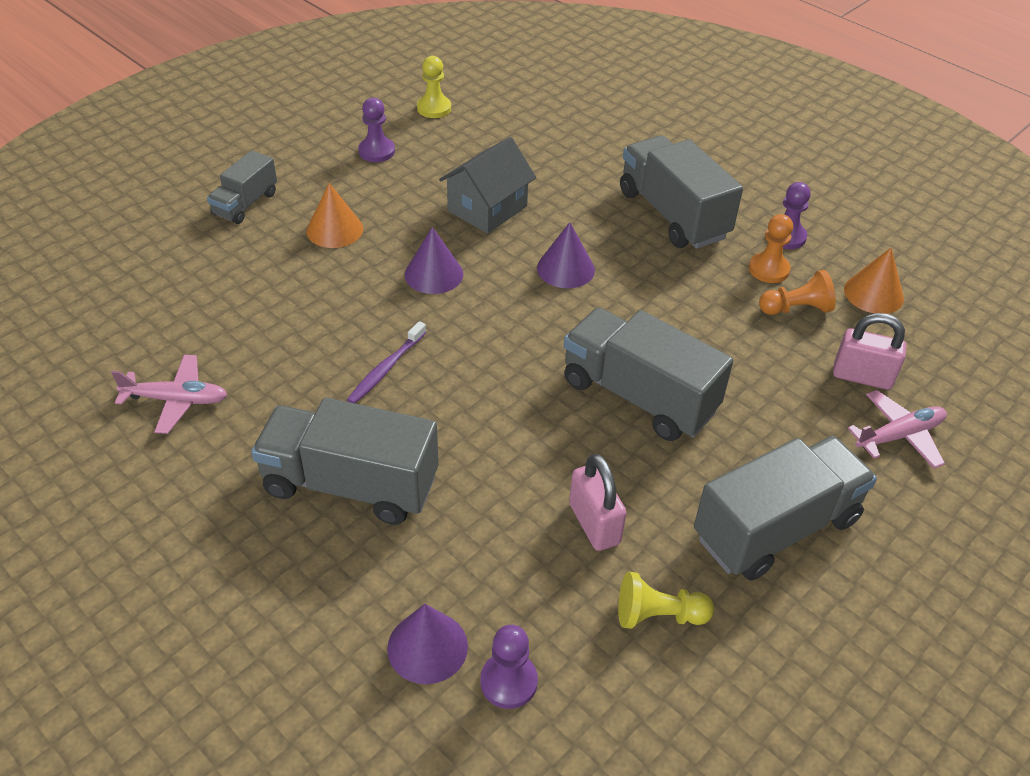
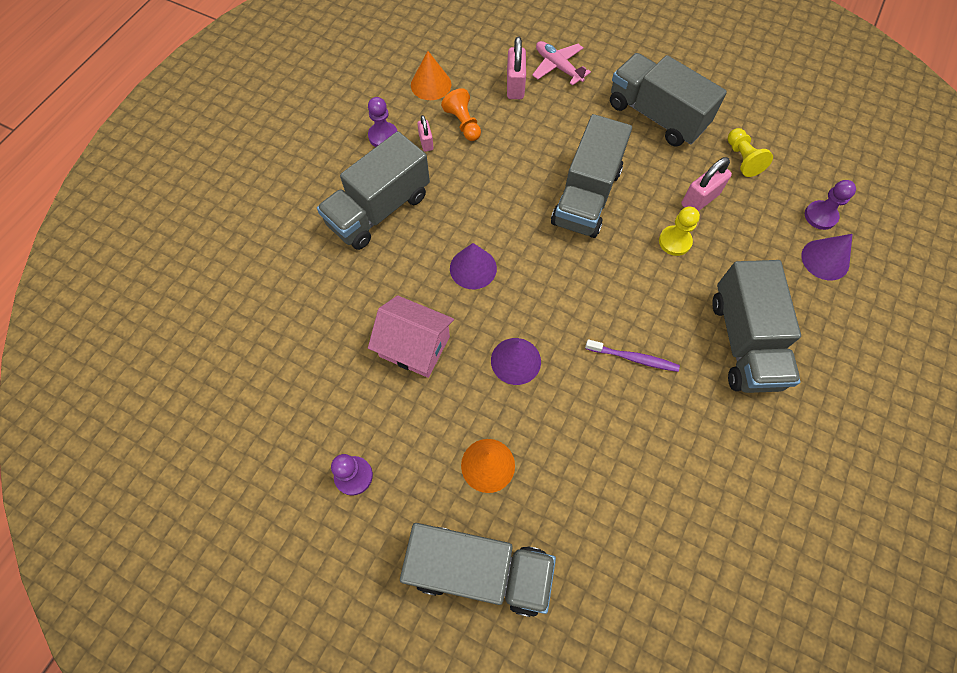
camera: 105 degrees left, 20 degrees up
pink plane [111,355,228,434] -> none
grey truck [207,150,277,224] -> grey truck [400,523,556,617], size x1.79
yellow pawn [417,56,451,118] -> yellow pawn moved to [659,207,700,256]
grey house [439,137,536,234] -> pink house [368,295,454,378]
orange pawn [749,214,793,283] -> pink padlock [417,115,434,152]

